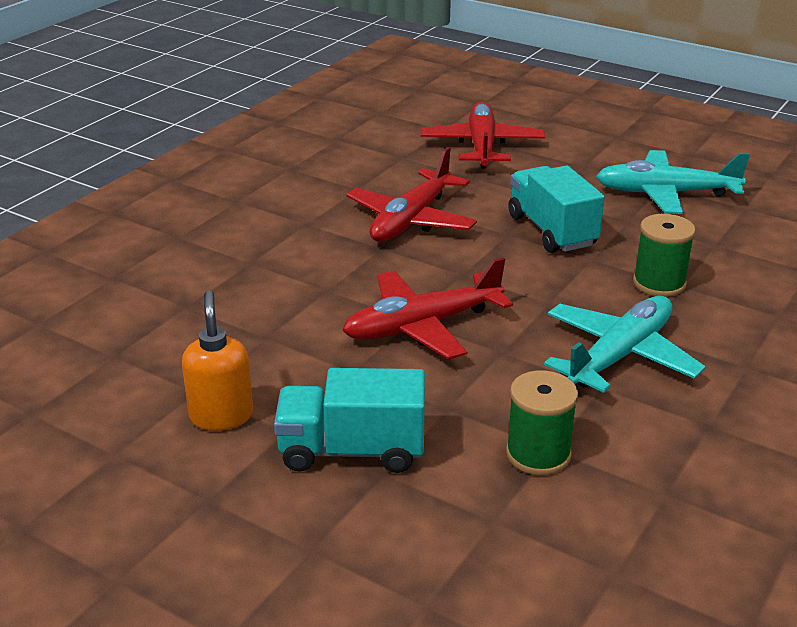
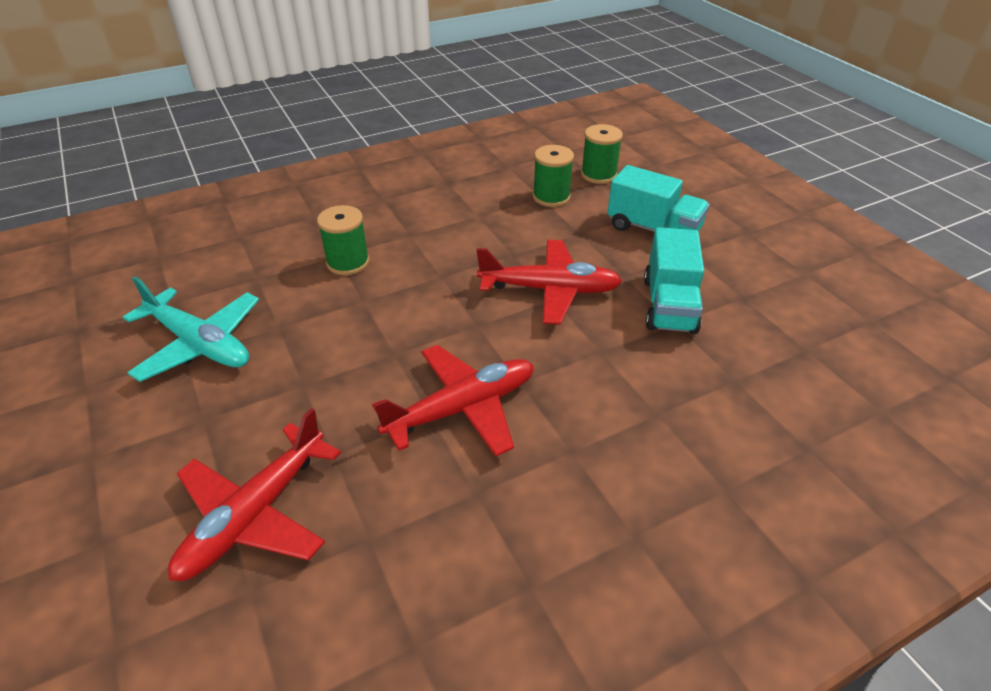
camera: 150 degrees left, 10 degrees up
orange soap dispenser [182,291,253,431] -> none
turquoise truck [508,165,605,253] -> turquoise truck moved to [644,227,704,334]
turquoise plane [544,296,706,393] -> none
none -> green spool [581,124,623,184]

